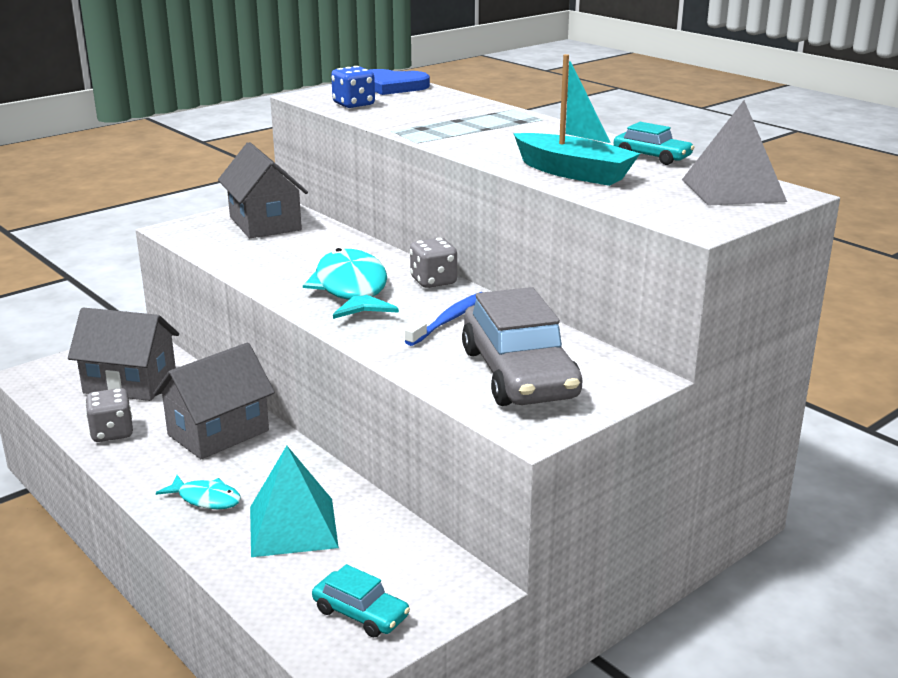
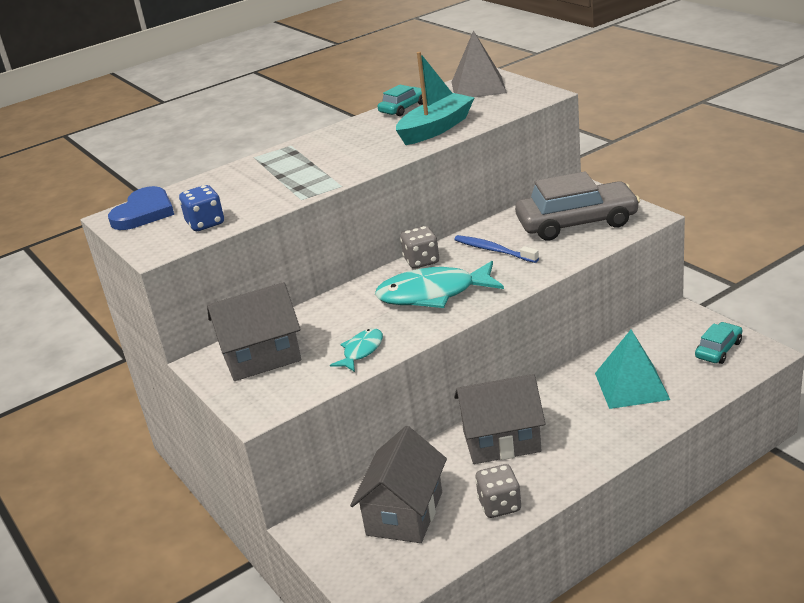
camera: 80 degrees left, 5 degrees up
grey house [153,342,275,459] -> grey house turned 60 degrees counterclockwise [454,374,545,464]
turquoise fish [156,475,241,509] -> turquoise fish moved to [330,328,383,372]

